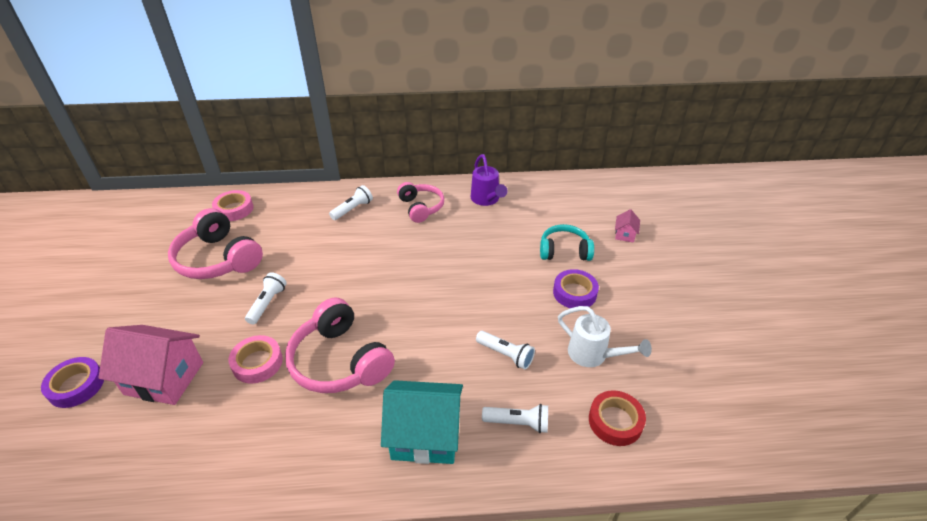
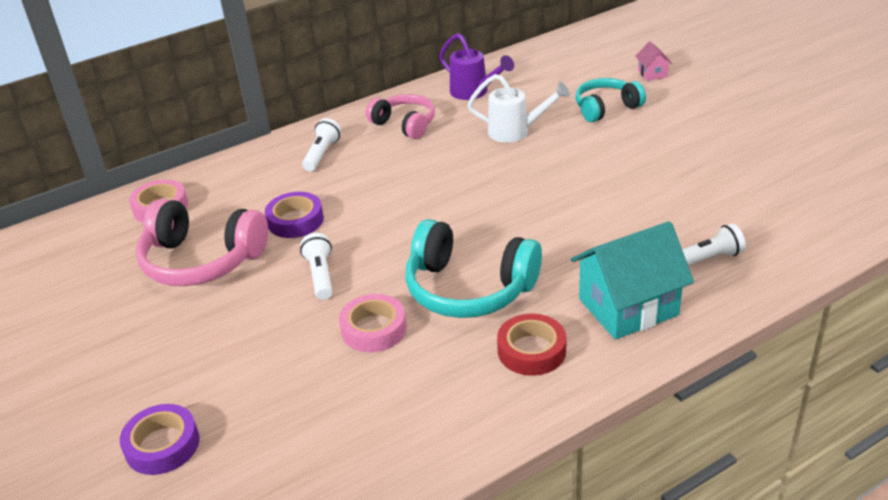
camera: 25 degrees left, 5 degrees down
pink house [98,325,203,405] -> none
pink headphones [285,297,395,393] -> turquoise headphones [405,219,542,318]
white flashlight [476,331,535,370] -> none
purple tape [553,269,599,308] -> purple tape moved to [265,192,324,238]
white watering can [558,306,652,367] -> white watering can moved to [468,74,570,143]
red tape [589,390,646,446] -> red tape moved to [497,314,567,376]

